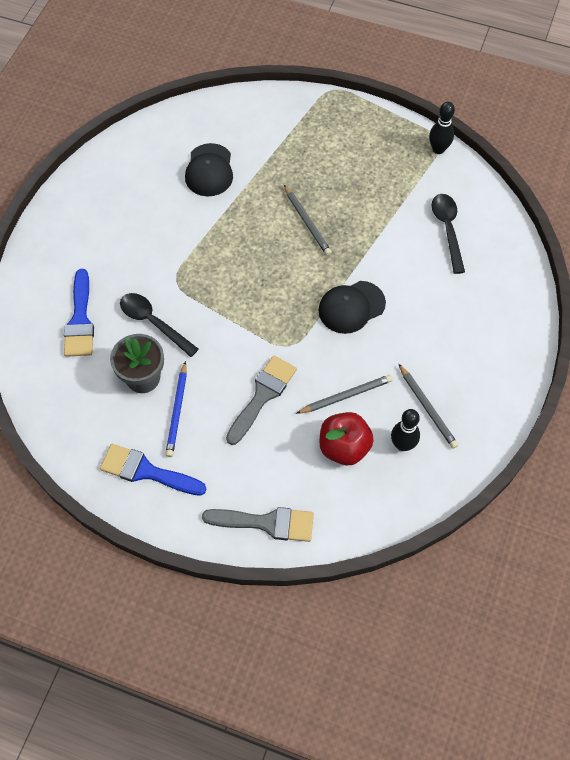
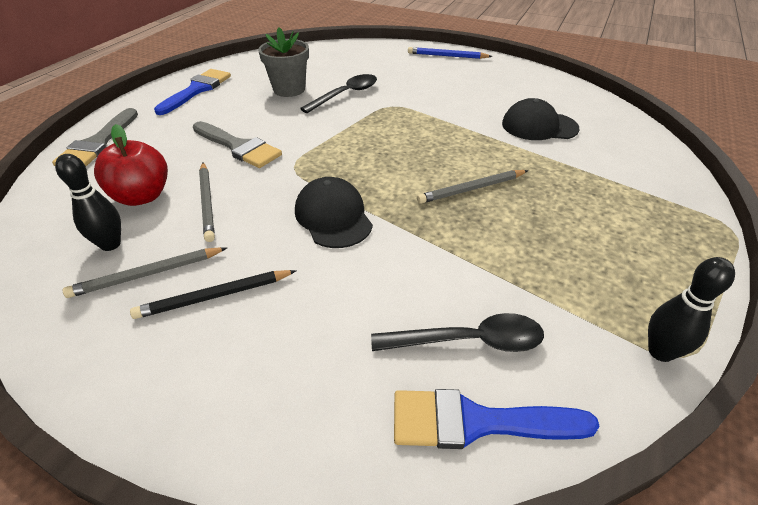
camera: 95 degrees right, 20 degrees down
blue brush [64,269,94,357] -> blue brush moved to [394,389,599,449]
blue pencil [165,361,187,457] -> blue pencil moved to [408,47,493,59]
none -> black pencil [130,270,297,319]

